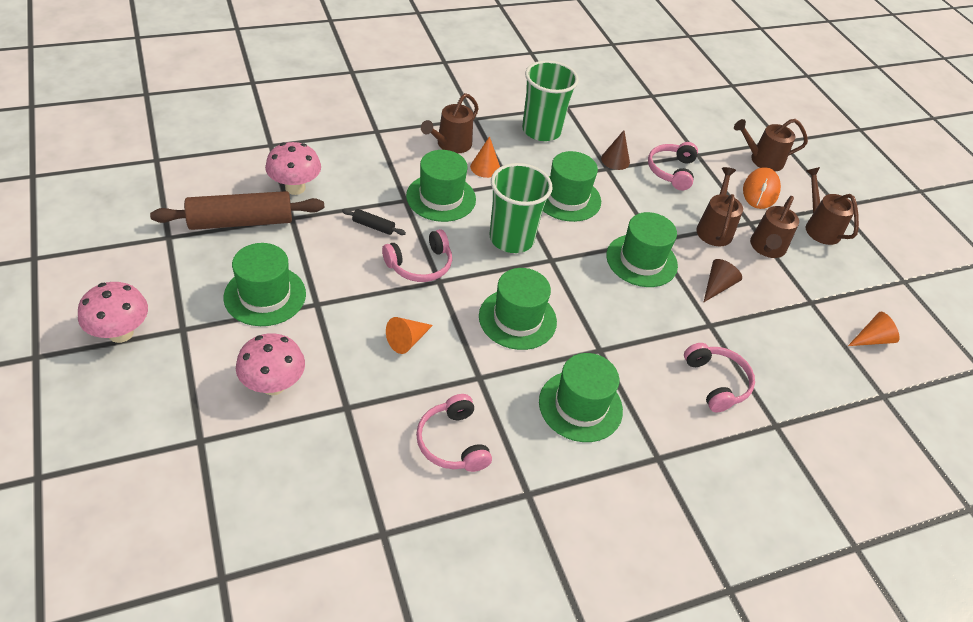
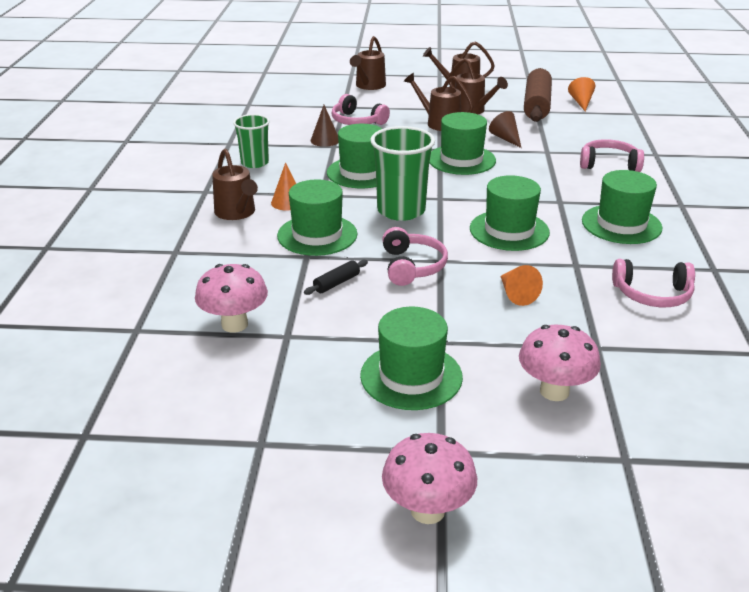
camera: 60 degrees left, 15 degrees down
brown rolling pin [150,191,324,230] -> brown rolling pin moved to [524,68,552,122]
green cup [522,60,579,141] -> green cup [233,114,270,168], size x0.64
orange mouse [743,167,781,209] -> none

